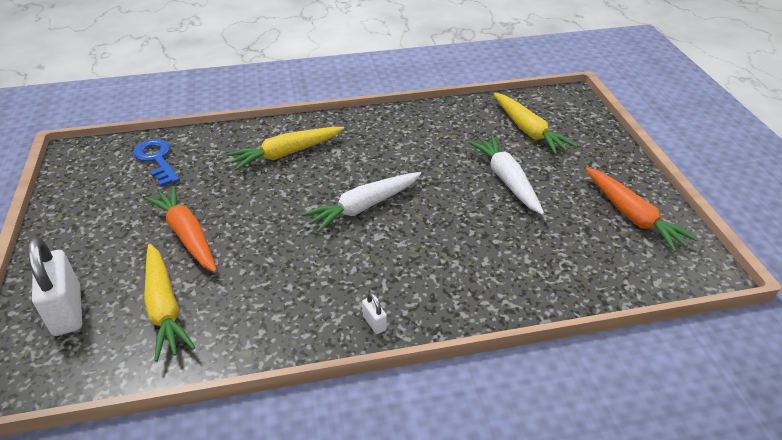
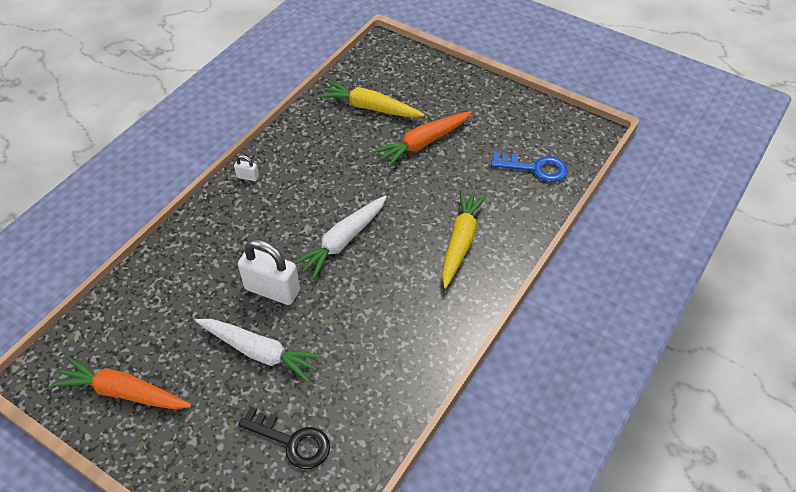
camera: 135 degrees right, 10 degrees up
white padlock [28,237,82,336] -> white padlock moved to [238,239,300,305]
orange carrot [145,186,217,272] -> orange carrot turned 135 degrees clockwise [374,111,472,167]
white carrot [302,172,421,233] -> white carrot turned 150 degrees counterclockwise [294,195,387,280]
yellow carrot [494,93,577,155] -> black key [238,407,330,469]

